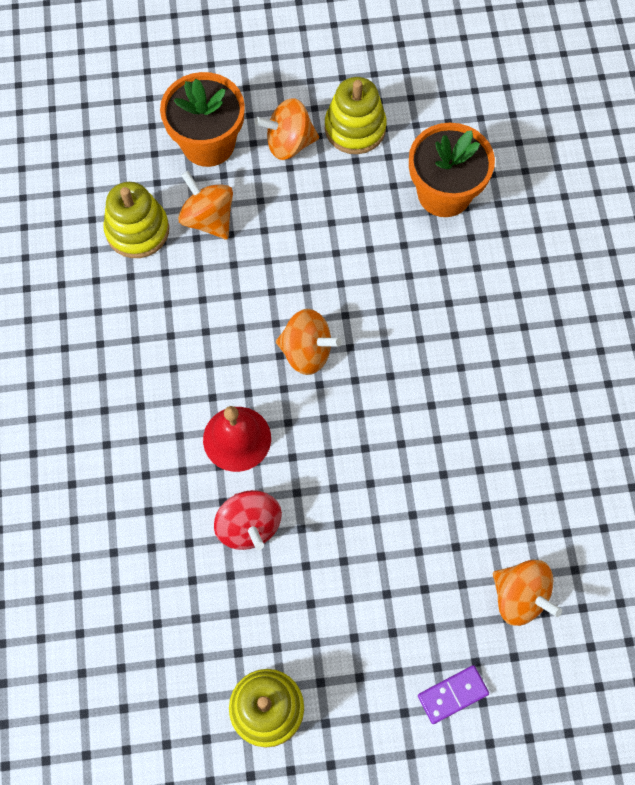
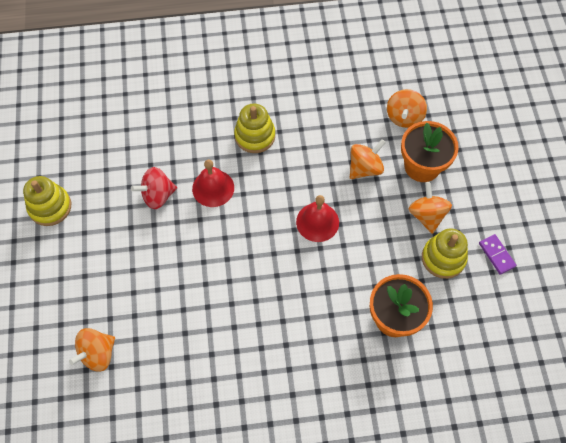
camera: 90 degrees right, 5 degrees down
yellow stacking toy [103,182,169,258] -> yellow stacking toy moved to [234,104,275,153]
orange spinning top [276,309,342,375] -> orange spinning top moved to [387,89,427,128]
purple domino [418,665,489,724] -> purple domino moved to [479,234,516,275]
none -> red bell [296,195,339,242]

